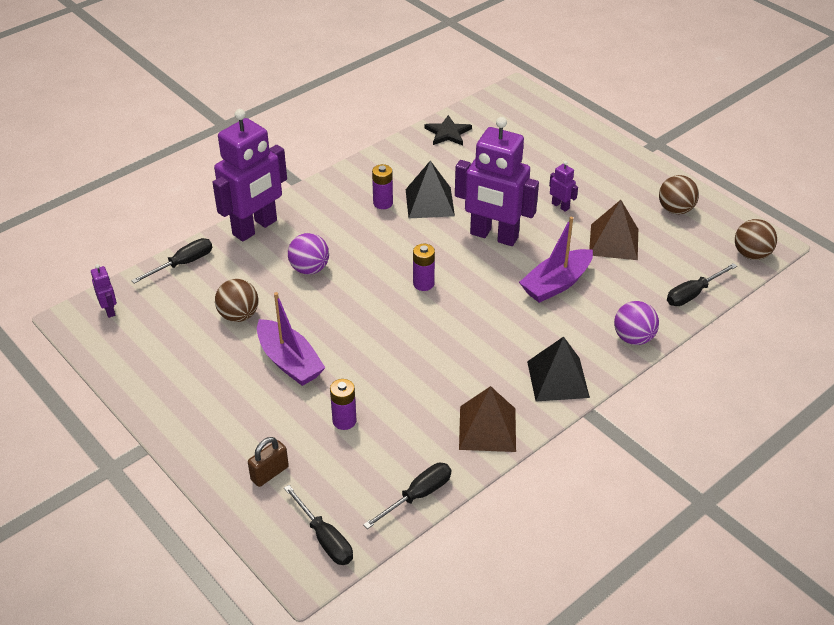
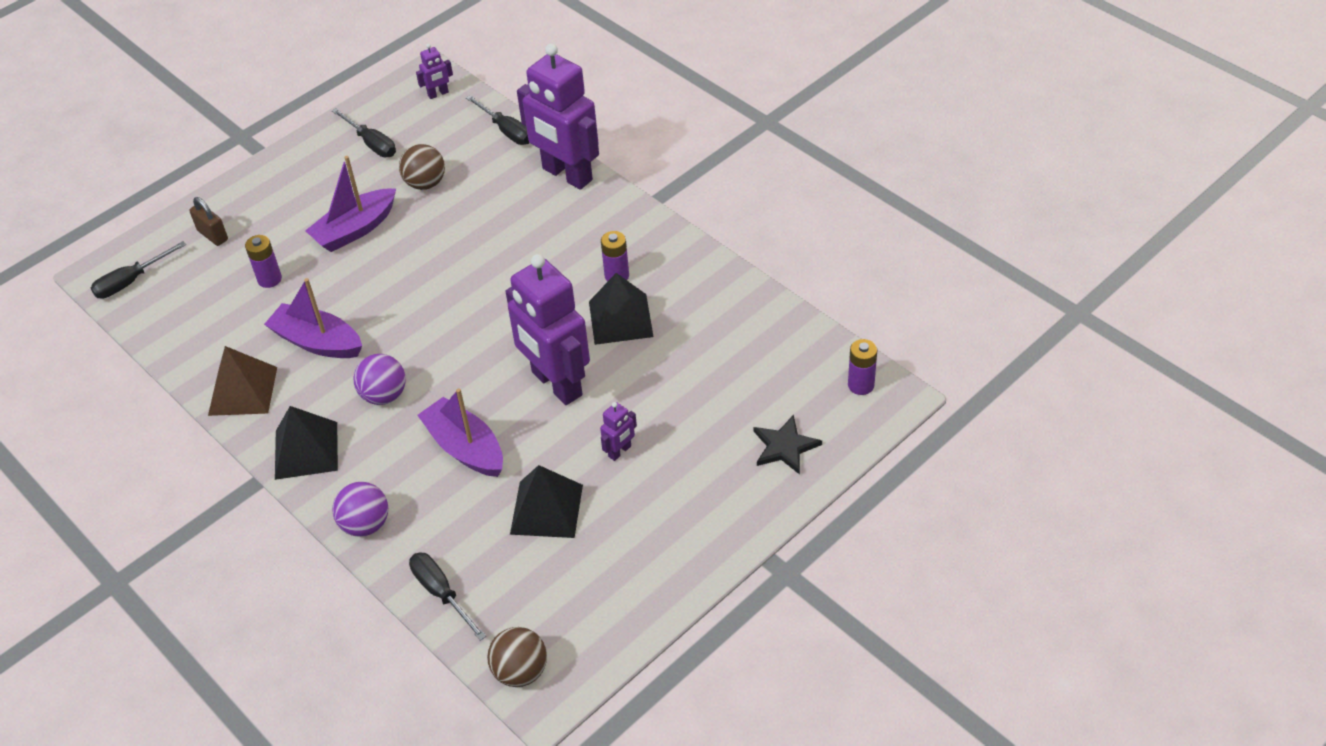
camera: 90 degrees right, 5 degrees up
purple ball [288,233,329,274] -> purple ball moved to [354,354,406,405]
black screwdriver [363,463,451,529] -> black screwdriver moved to [332,108,396,157]
purple battery [413,244,435,291] -> purple battery moved to [848,339,877,395]
black star [424,115,472,145] -> black star moved to [754,415,822,475]
purple robot [455,117,539,246] -> purple robot turned 60 degrees counterclockwise [506,254,590,405]
brown pyramid [589,200,638,260] -> black pyramid [510,465,583,538]
brown ball [659,175,699,214] -> none
none -> purple boat [264,278,362,358]

